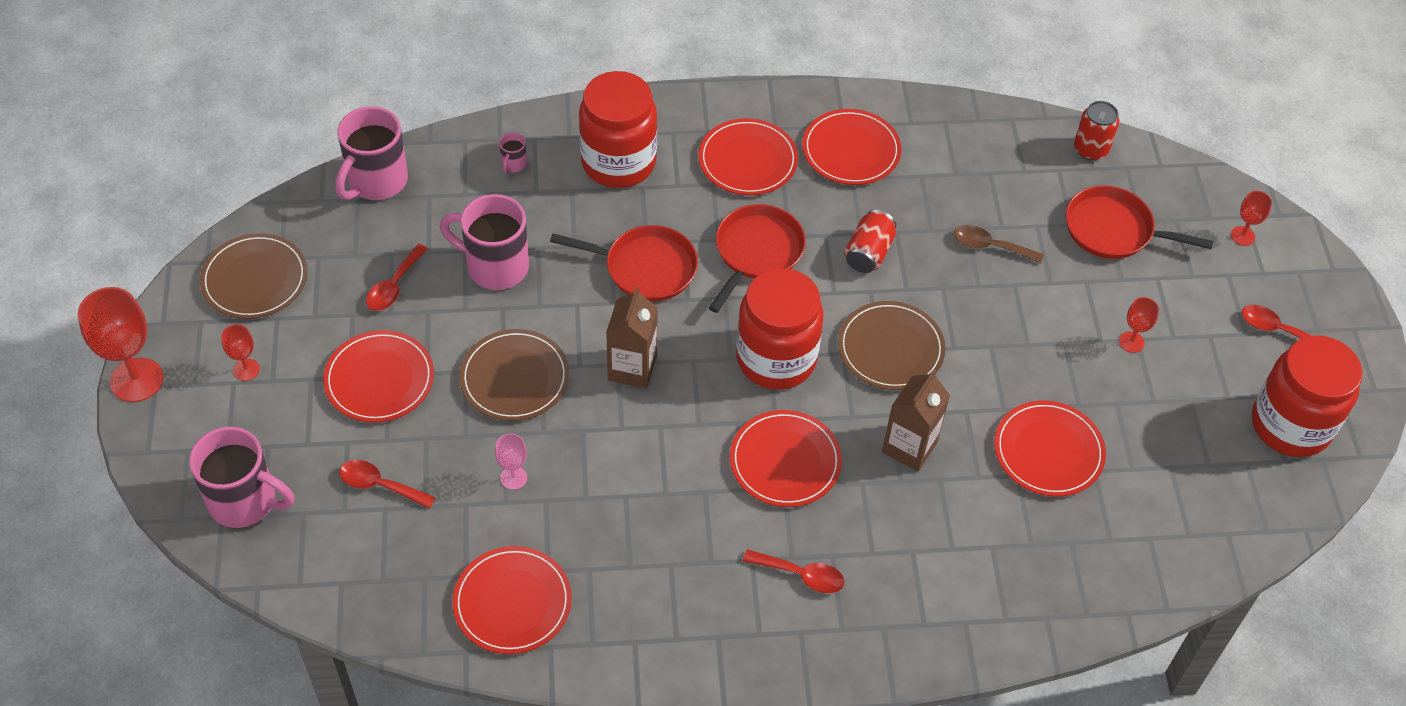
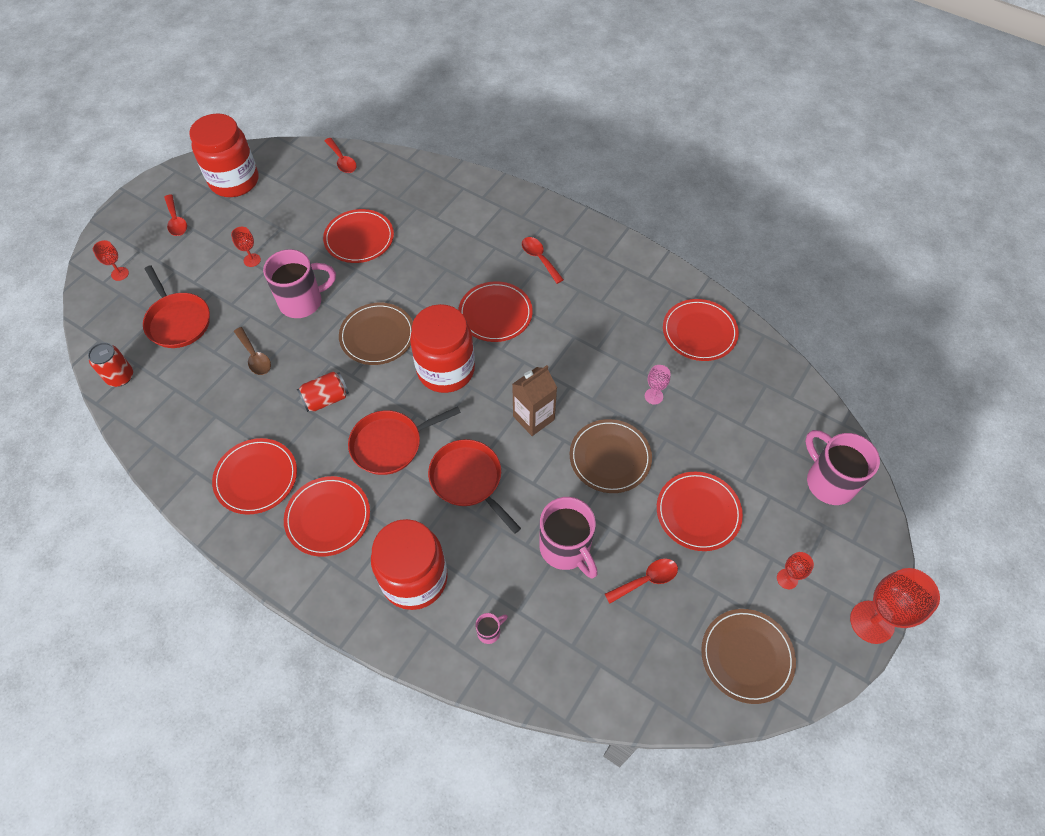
camera: 140 degrees left, 5 degrees up
pink mug [335,106,408,200] -> pink mug moved to [263,249,336,318]
red spoon [339,460,436,509] -> red spoon moved to [324,138,357,173]
brown carton [882,369,950,471] -> none

